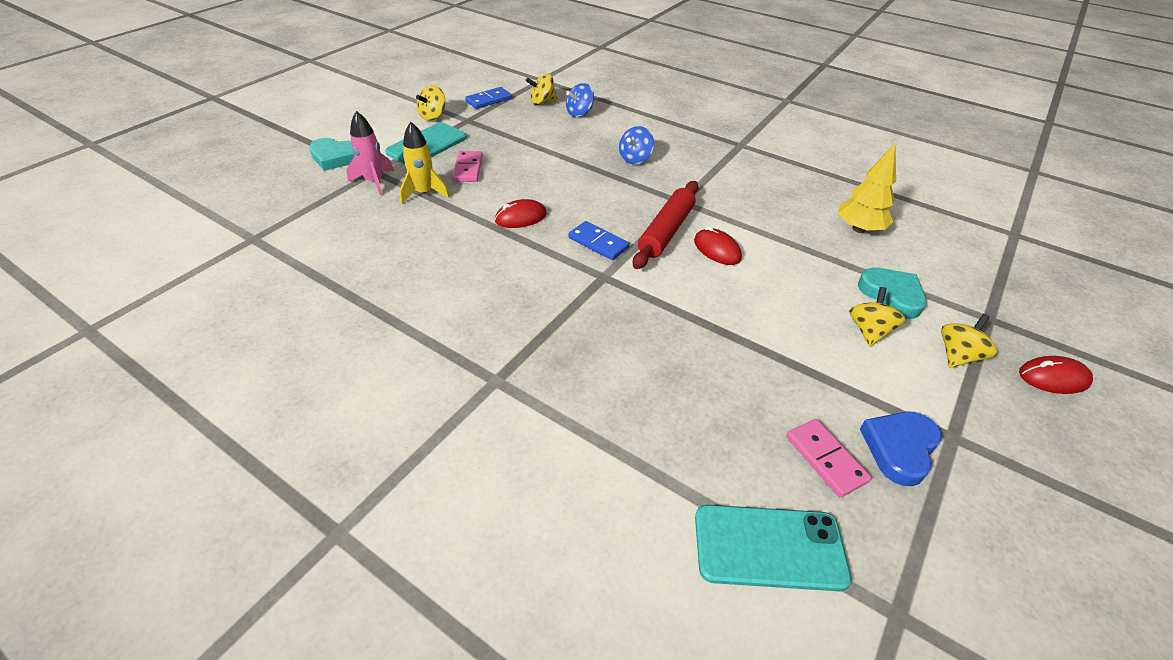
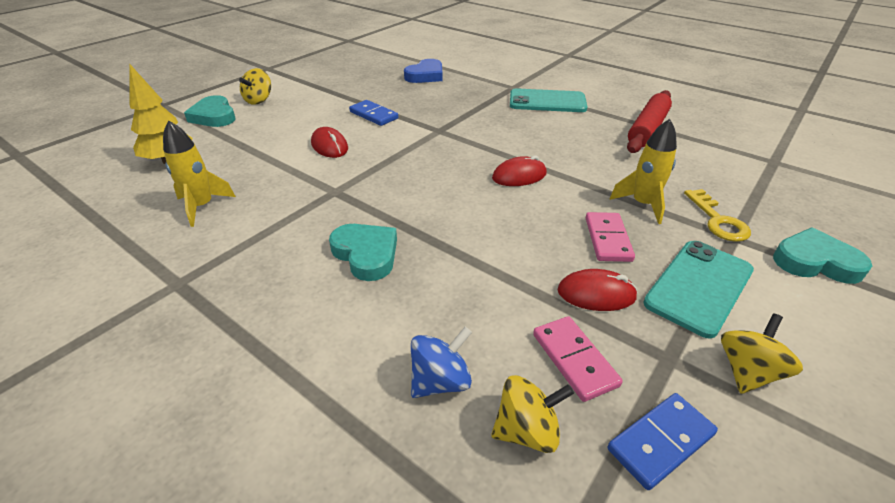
camera: 175 degrees left, 5 degrees down
pink rocket [346,111,394,196] -> yellow key [684,189,751,242]
blue domino [569,221,630,260] -> blue domino moved to [349,100,398,126]
blue spinning top [619,126,654,164] -> turquoise heart [329,224,397,281]
red rolling pin [633,181,699,269] -> red rolling pin moved to [627,90,672,153]
turquoise phone [695,505,852,591] -> turquoise phone moved to [510,88,588,112]
pink domino [786,419,871,497] -> pink domino moved to [533,316,623,402]
blue heart [860,411,942,486] -> blue heart moved to [404,59,443,83]
yellow spinning top [941,314,997,368] -> none
red mouse [1019,356,1093,394] -> red mouse moved to [558,269,638,311]
none -> yellow rocket [163,120,236,227]

